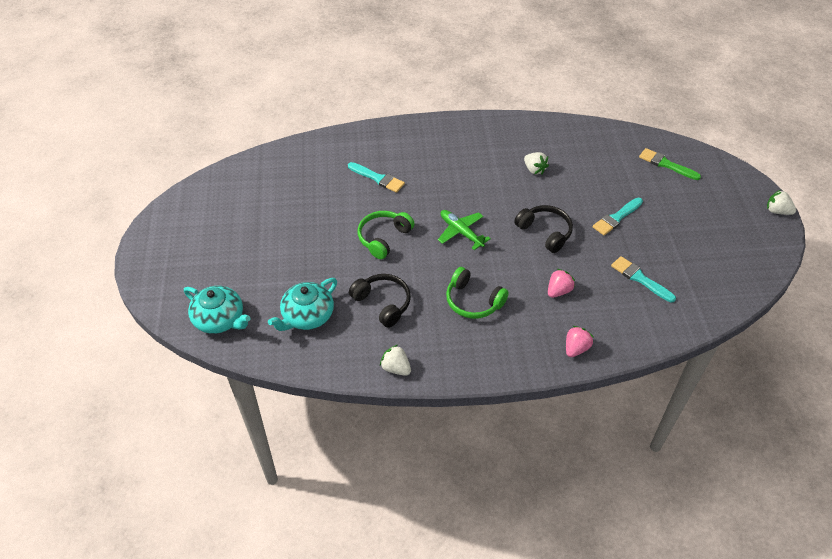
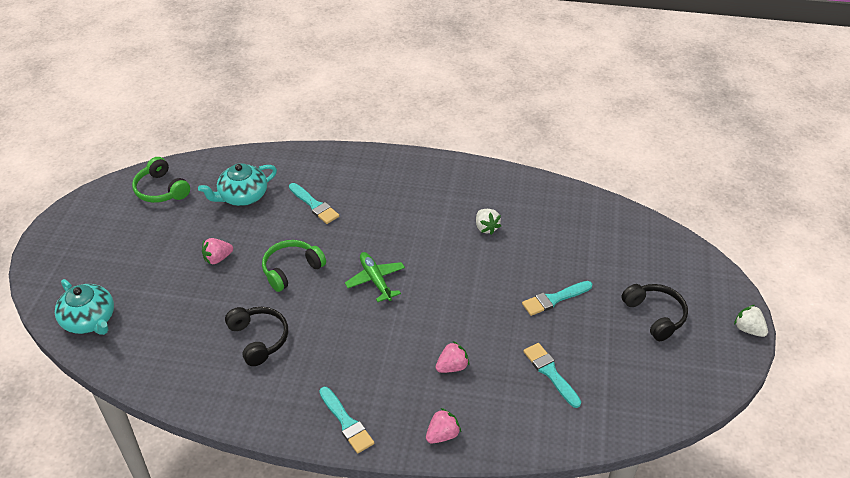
camera: 15 degrees right, 5 degrees down
turquoise teapot [268,278,337,331] -> turquoise teapot moved to [198,163,277,206]
white strawberry [380,345,411,376] -> none
green headphones [446,267,509,319] -> green headphones moved to [132,157,190,203]
black headphones [514,205,573,253] -> black headphones moved to [621,284,688,341]
green brush [639,148,701,180] -> none
none -> pink strawberry [202,238,233,265]
none -> turquoise brush [319,387,374,453]

